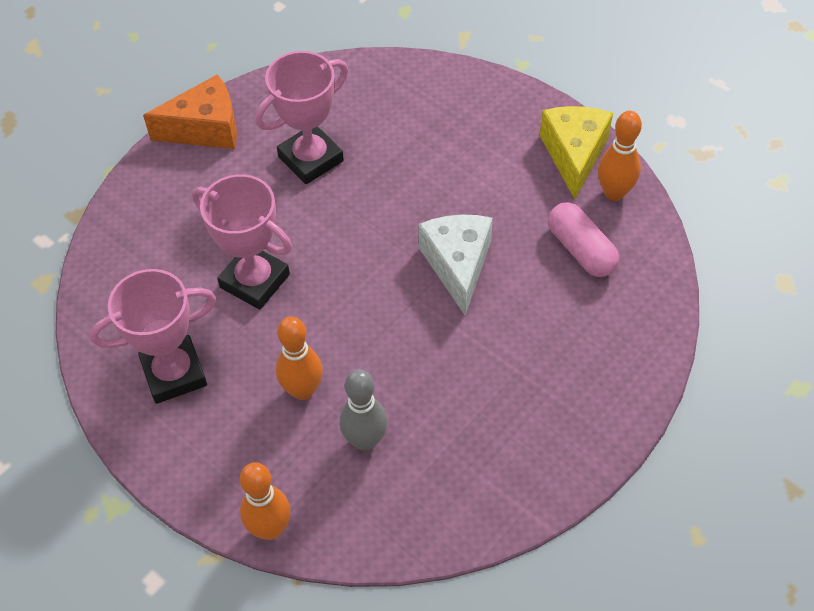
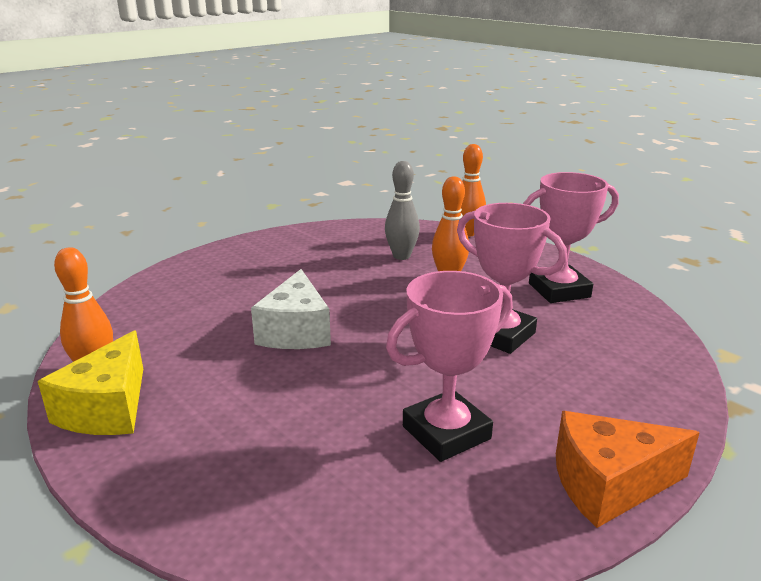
camera: 175 degrees left, 30 degrees down
pink capsule [548,202,619,277] -> none

